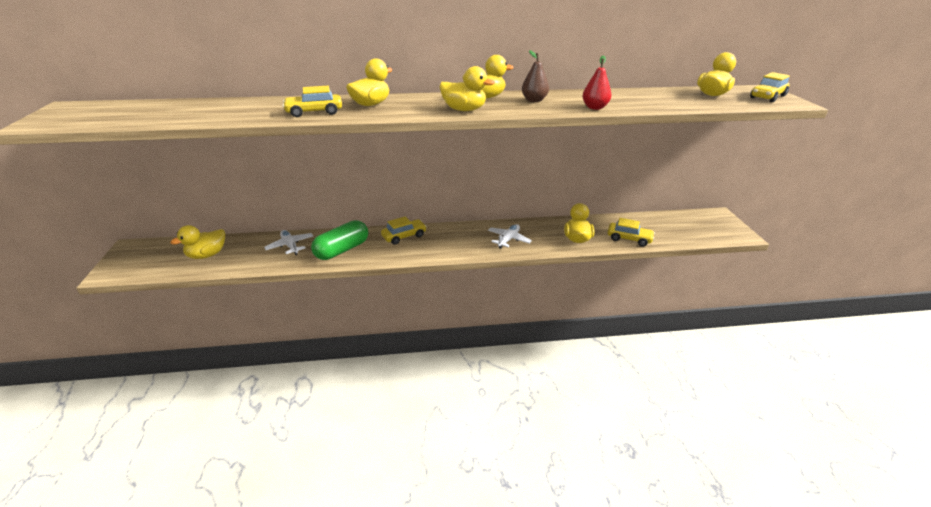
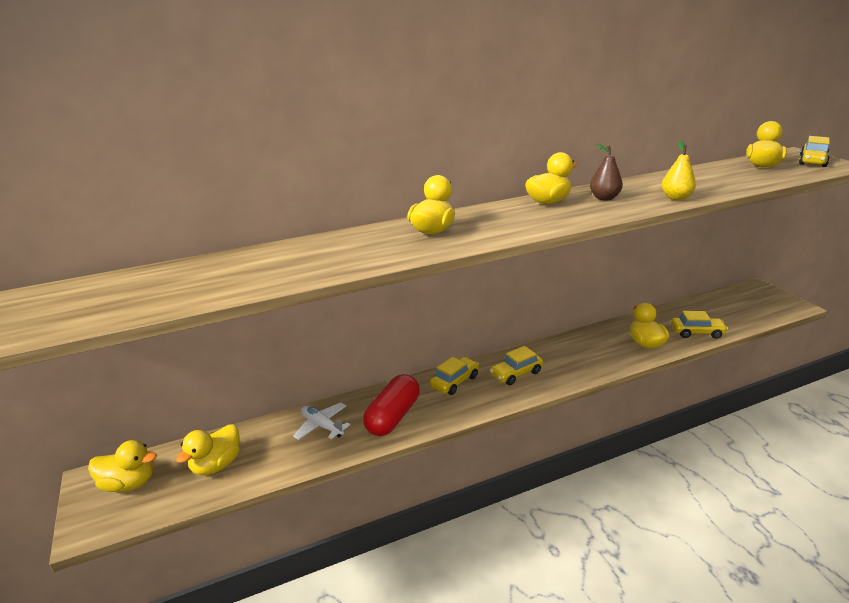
camera: 15 degrees left, 5 degrees down
yellow car [282,86,342,117] -> yellow car moved to [490,346,543,385]
green capsule [311,220,368,260] -> red capsule [363,374,420,436]
yellow duck [440,66,495,111] -> yellow duck moved to [88,440,157,492]
white plane [488,224,532,249] -> none
red pear [582,55,611,110] -> yellow pear [661,141,696,200]

